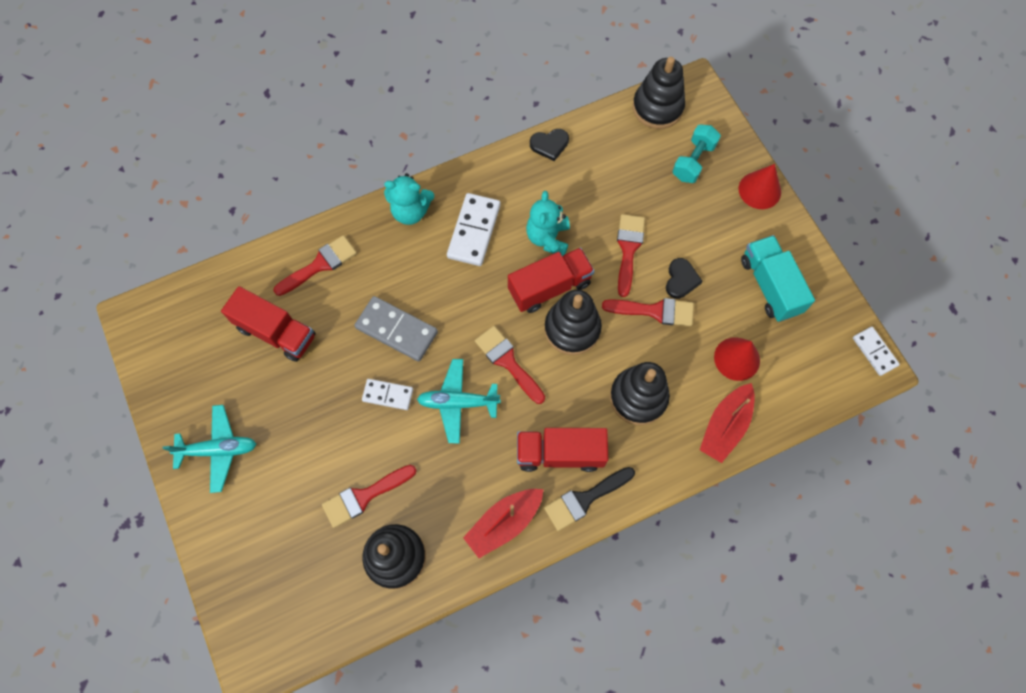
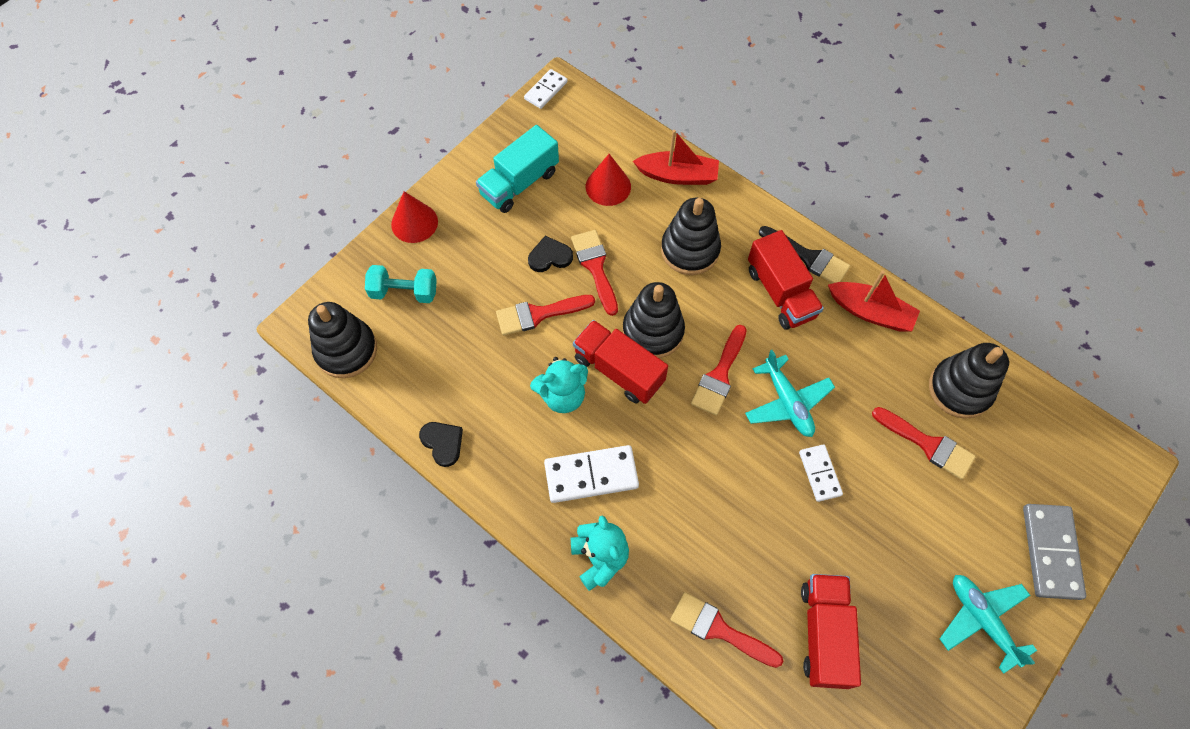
camera: 115 degrees left, 5 degrees down
grey domino [354,296,438,361] -> grey domino moved to [1023,504,1086,600]

